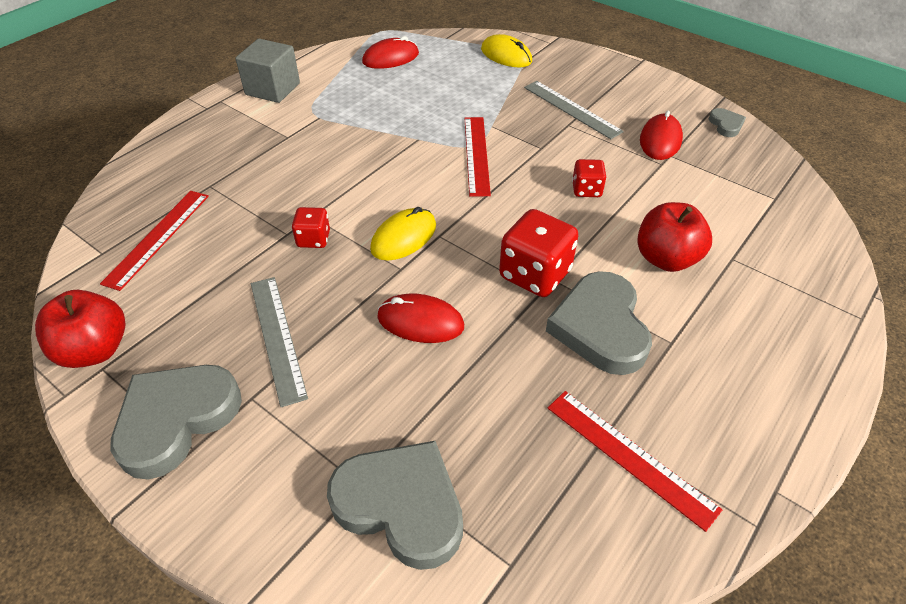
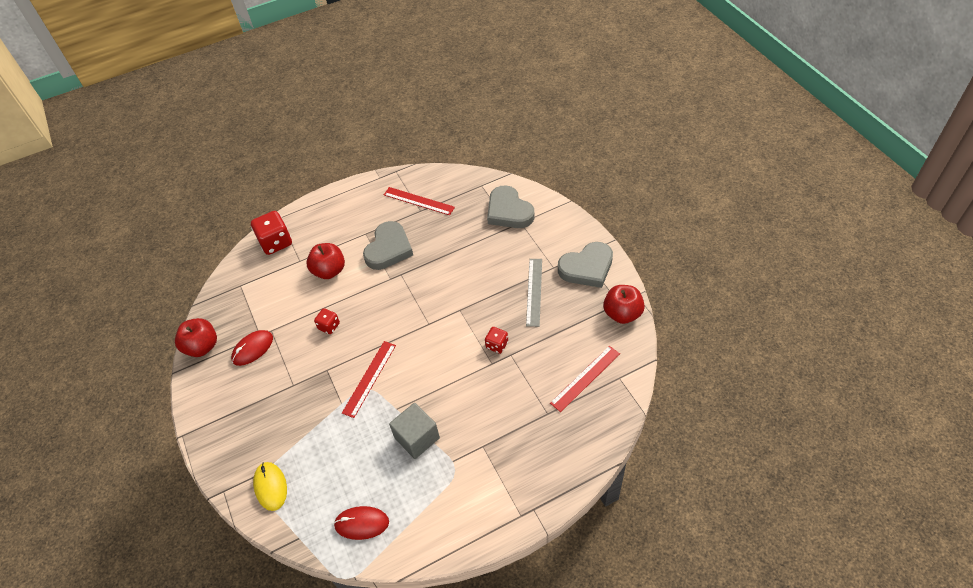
camera: 150 degrees left, 5 degrees up
grey cube [235,39,300,103] -> grey cube moved to [389,403,440,459]
yellow mouse [370,207,436,260] -> none
red mouse [377,294,464,343] -> none
red dice [499,209,579,297] -> red dice moved to [251,211,292,255]
grey ruler [524,81,624,139] -> none
red ruler [548,391,722,532] -> red ruler turned 45 degrees counterclockwise [384,187,455,215]
grey heart [709,108,746,137] -> red apple [175,318,217,357]

